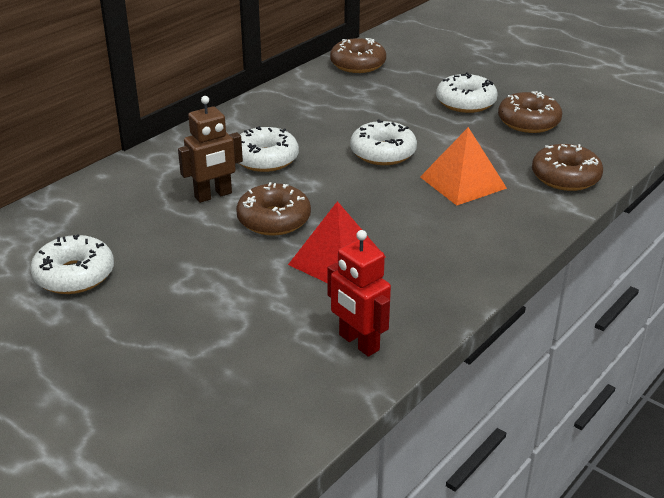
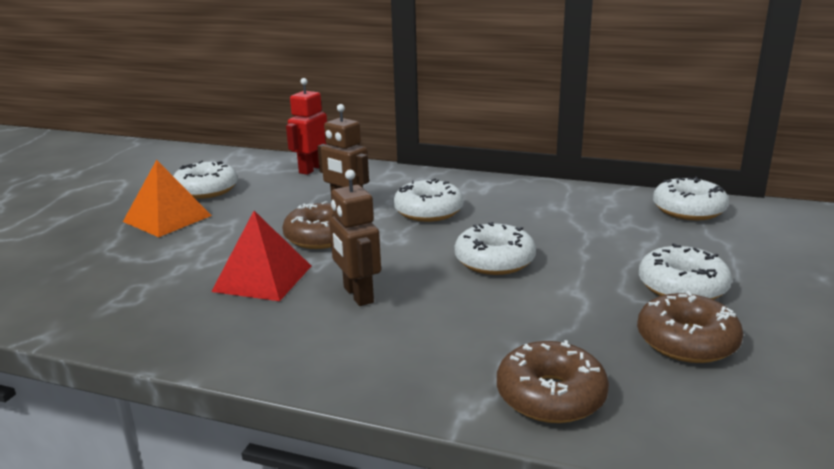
camera: 70 degrees right, 10 degrees down
red robot [327,230,391,357] -> red robot moved to [286,78,327,175]
brown donut [330,38,386,73] -> white donut [653,177,729,220]
orange pyramid [420,127,507,206] -> orange pyramid moved to [123,160,212,237]
none -> brown robot [329,170,381,306]

